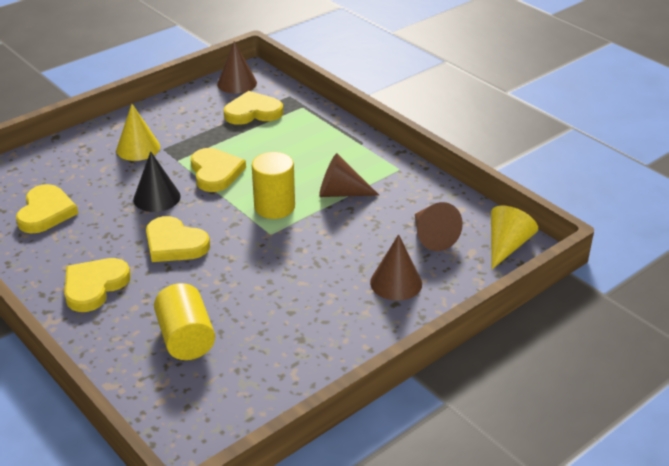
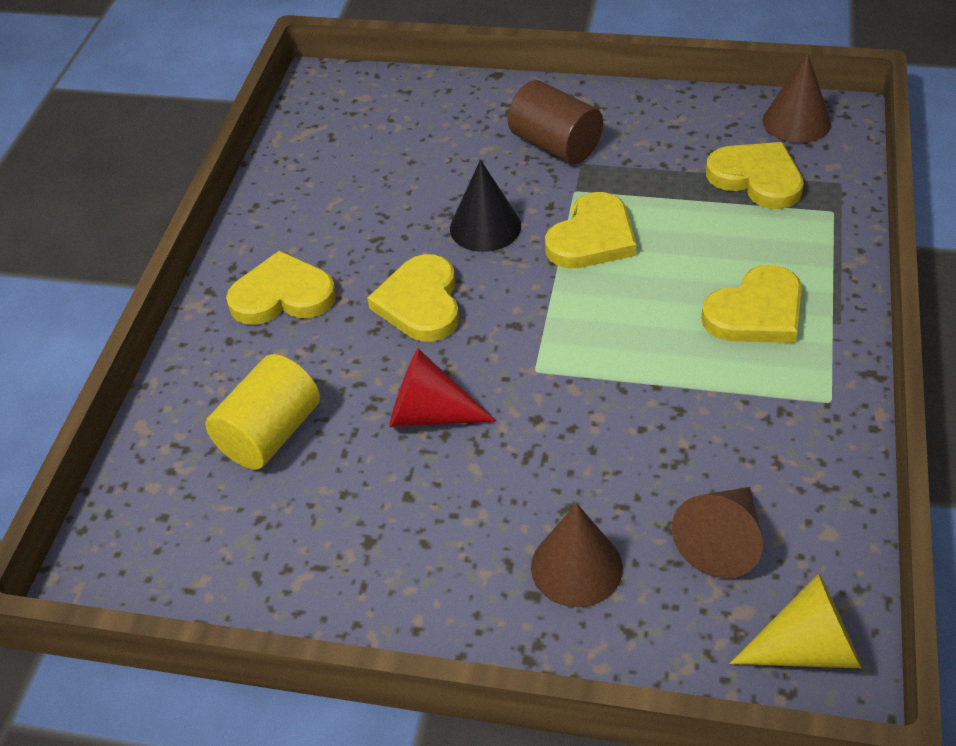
camera: 55 degrees right, 10 degrees up
yellow heart [16,184,78,233] -> yellow heart moved to [701,265,802,343]
yellow cone [116,104,160,161] -> brown cylinder [508,80,603,164]
yellow cylinder [252,152,295,219] -> none
brown cone [319,153,379,197] -> none
none -> red cone [389,348,496,427]

